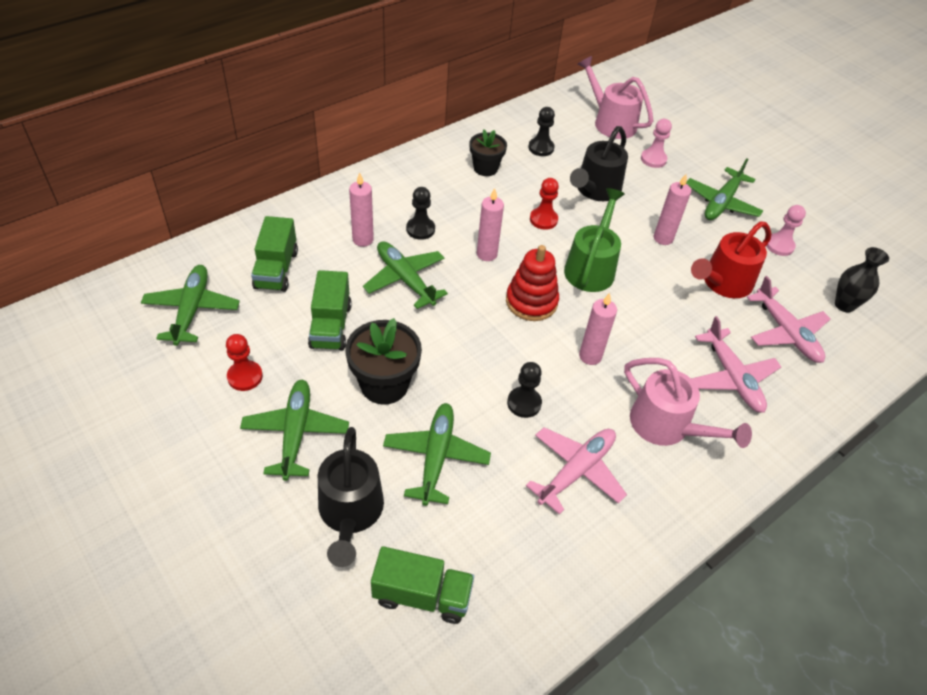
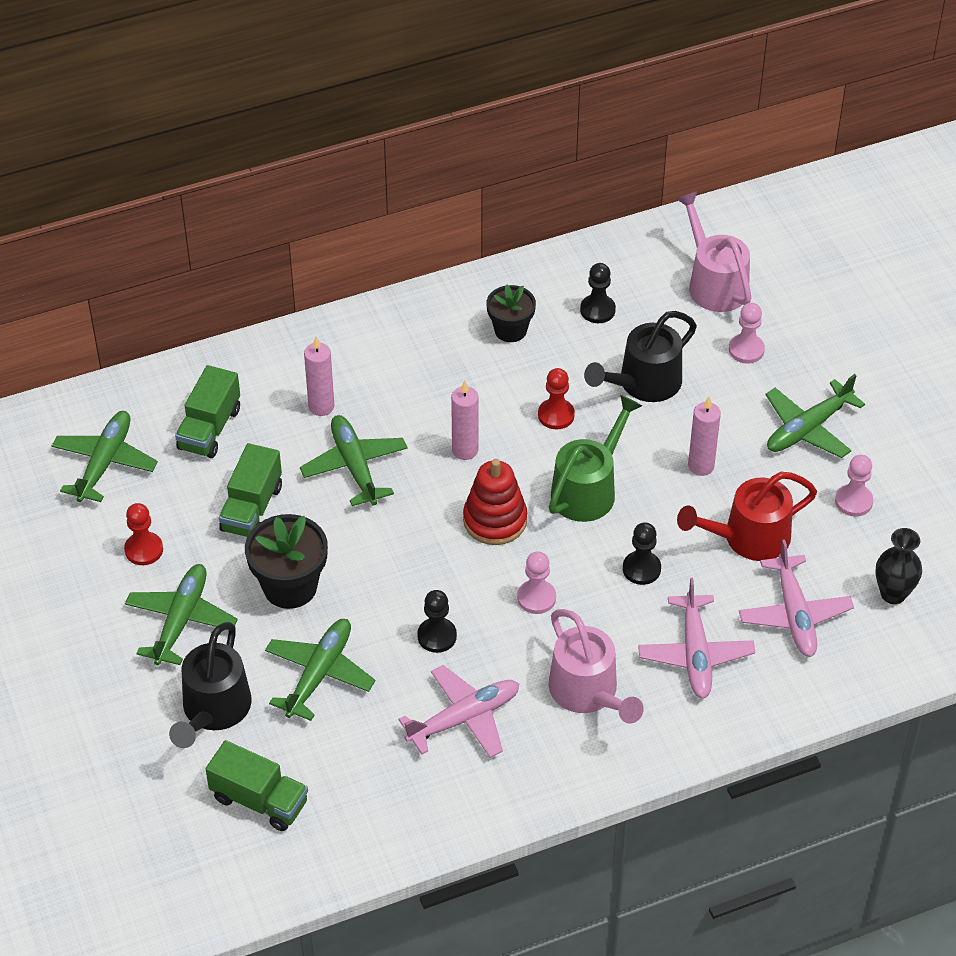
camera: 20 degrees right, 0 degrees up
black pawn [406,187,435,240] -> black pawn moved to [623,522,661,585]
pink candle [579,293,617,365] -> pink pawn [517,551,556,614]

